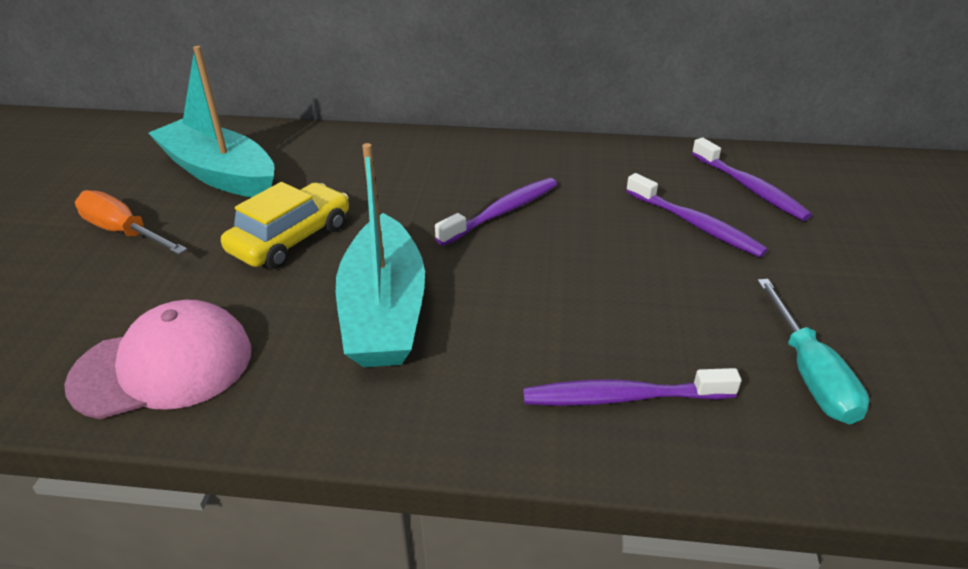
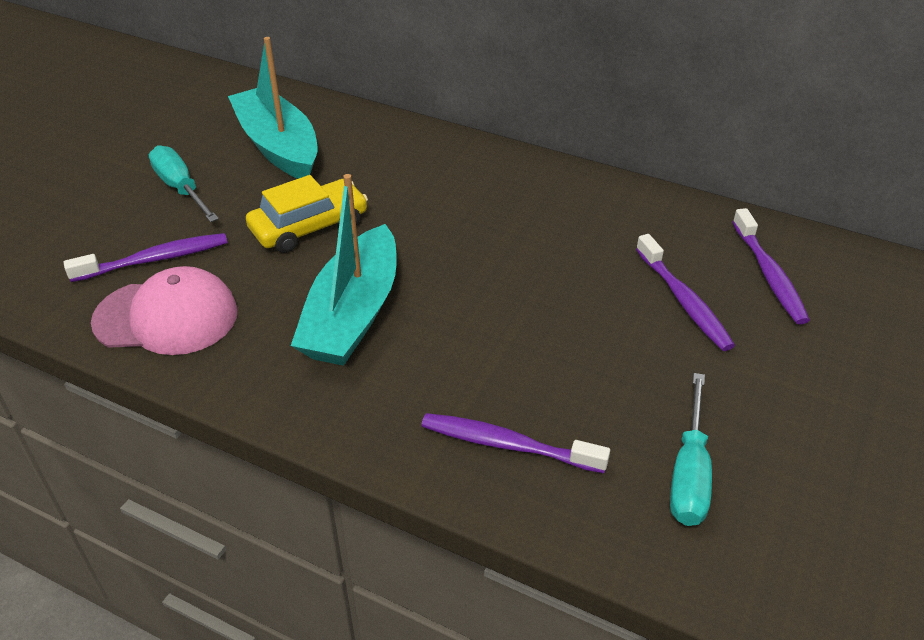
camera: 20 degrees right, 5 degrees up
orange screwdriver [75,190,187,255] -> turquoise screwdriver [149,145,219,222]
purple toothbrush [435,178,557,246] -> purple toothbrush moved to [64,233,227,282]

